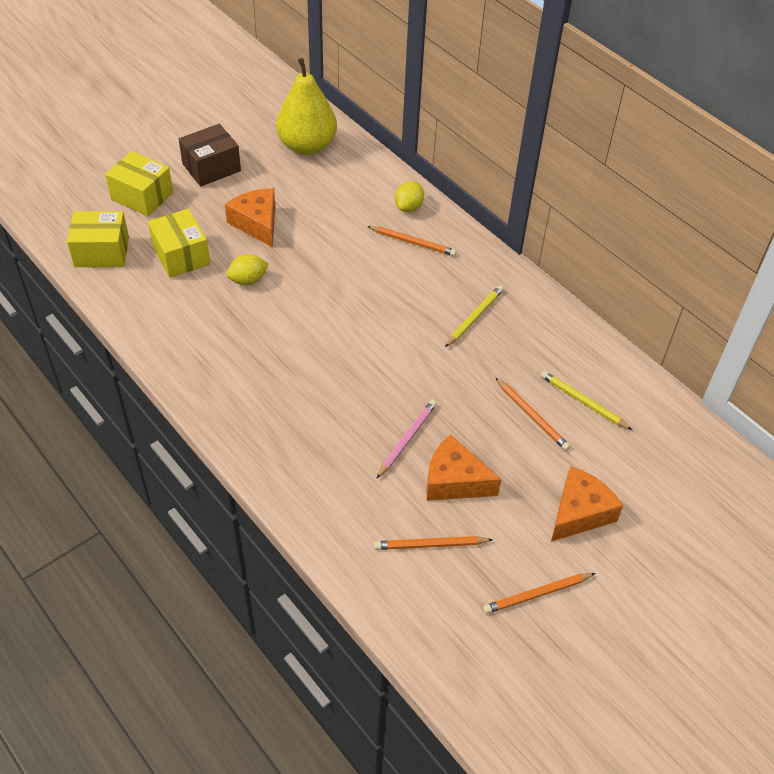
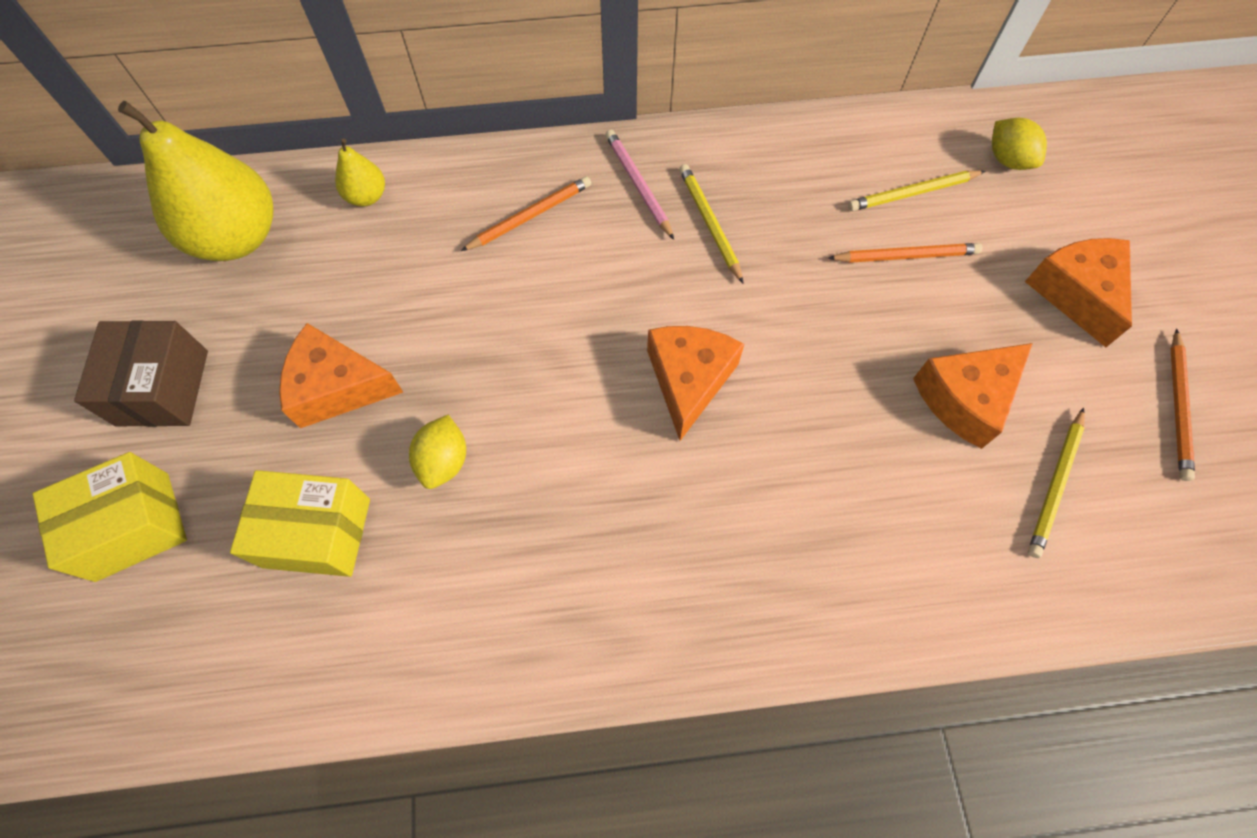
camera: 55 degrees left, 15 degrees up
yellow box [67,211,129,267] -> none
orange pencil [374,536,493,550] -> yellow pencil [1028,407,1085,558]
pink pencil [376,400,437,479] -> pink pencil moved to [605,130,674,240]
yellow lemon [395,181,424,212] -> yellow lemon moved to [992,118,1047,170]
none -> yellow pear [335,139,385,206]
none -> orange cheese [647,326,744,441]

